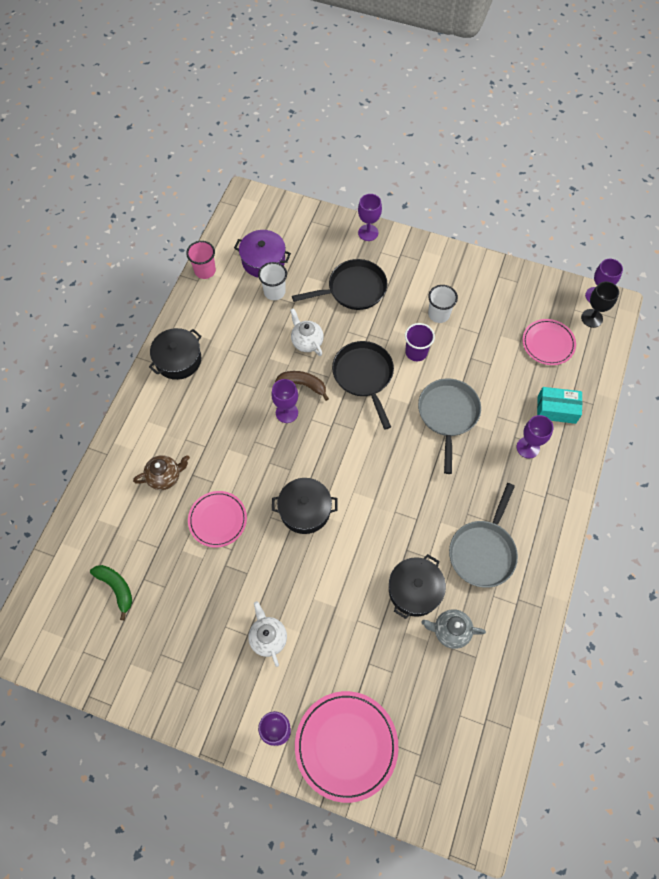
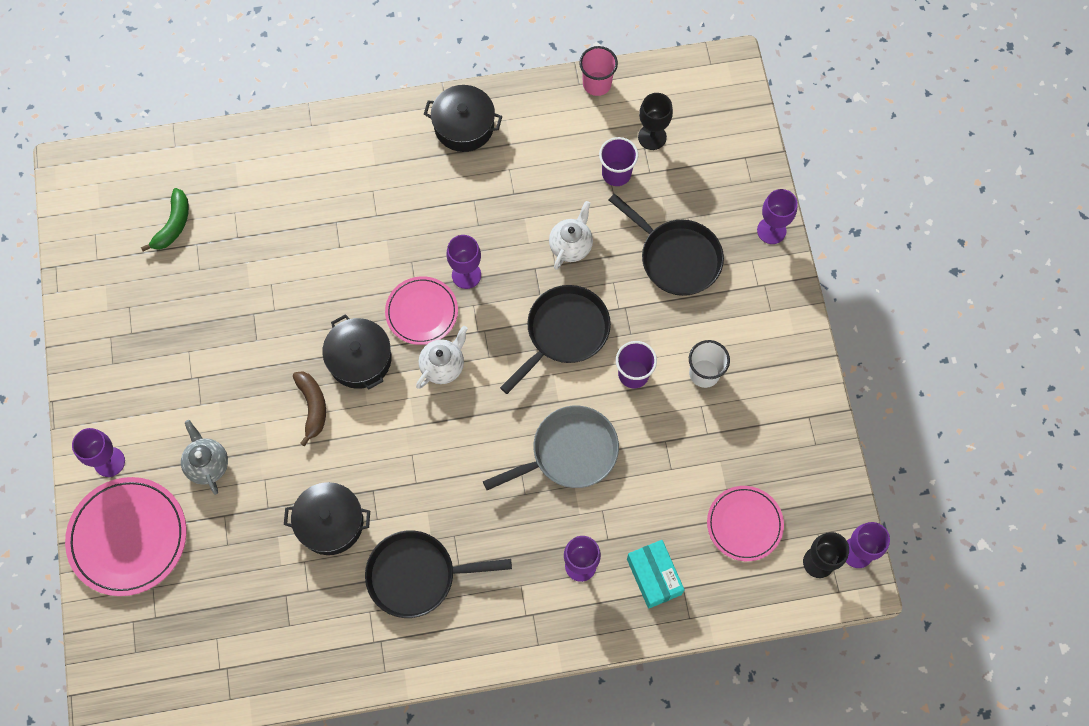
camera: 60 degrees right, 5 degrees up
brown teapot [133,455,190,490] -> none
pink plate [188,491,247,548] -> pink plate moved to [385,276,458,345]
purple pot [234,230,291,278] -> black goblet [638,93,673,150]
white teapot [248,601,287,667] -> white teapot moved to [416,326,468,389]
white cup [258,262,287,300] -> purple cup [599,137,638,186]
brown banana [275,371,329,401] -> brown banana moved to [293,371,326,446]
grey teapot [422,609,486,649] -> grey teapot moved to [181,420,228,495]
grey pan [449,483,518,588] -> black pan [365,530,512,618]

